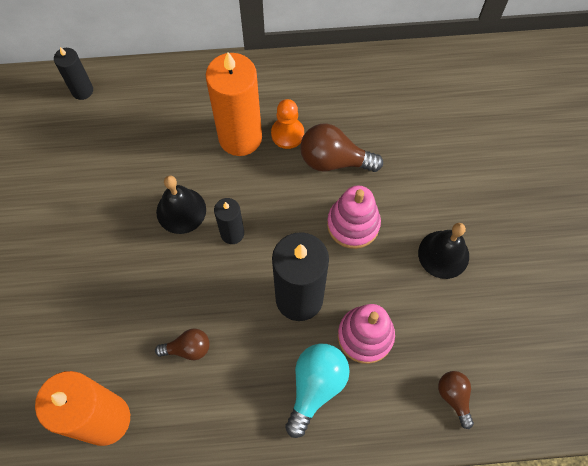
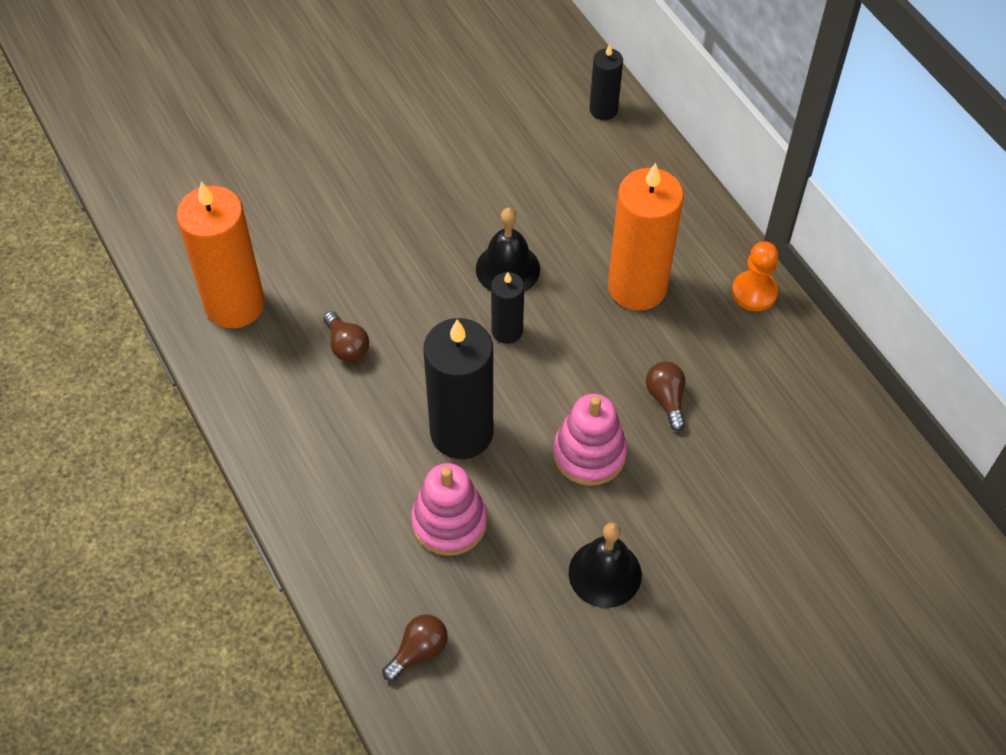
camera: 65 degrees right, 10 degrees down
orange pawn [271,99,304,149] -> orange pawn moved to [732,241,778,311]
turquoise light bulb [285,344,350,438] -> none
brown light bulb [300,123,383,172] -> brown light bulb [646,362,685,431], size x0.60

